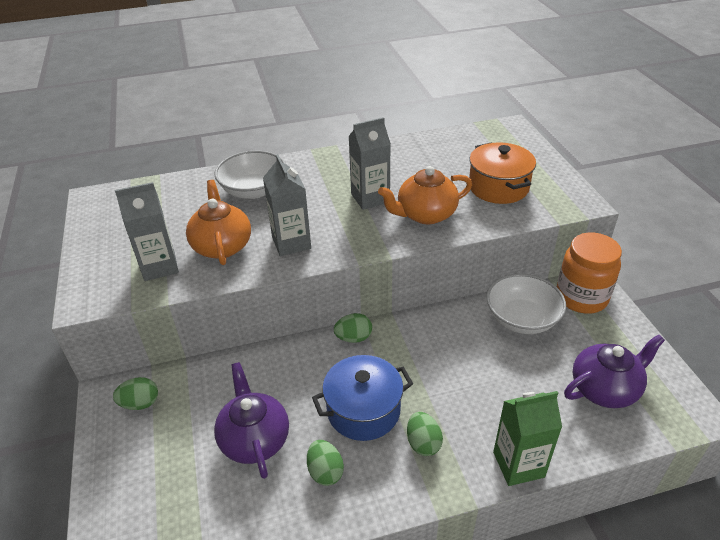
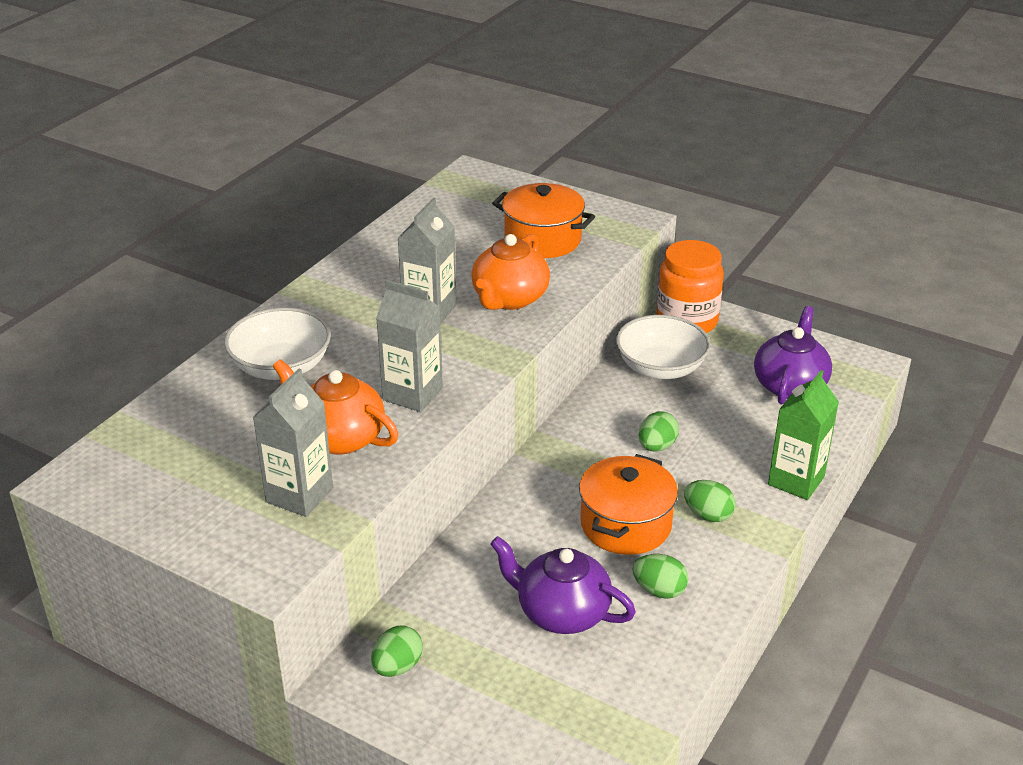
camera: 45 degrees left, 5 degrees down
blue pot [312,355,413,441] -> orange pot [579,454,678,555]
green egg [334,313,372,343] -> green egg moved to [639,411,679,452]

